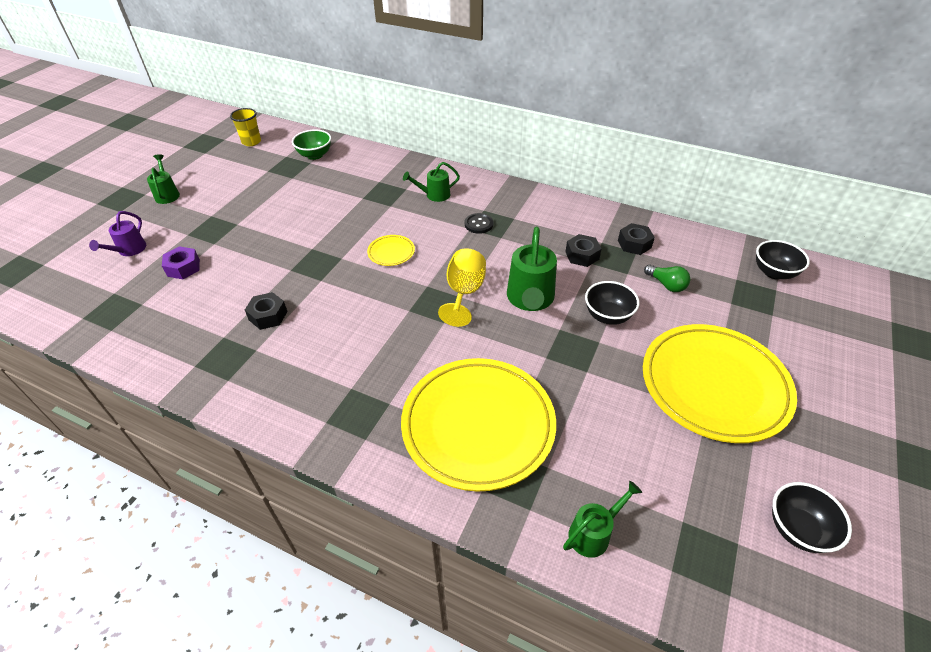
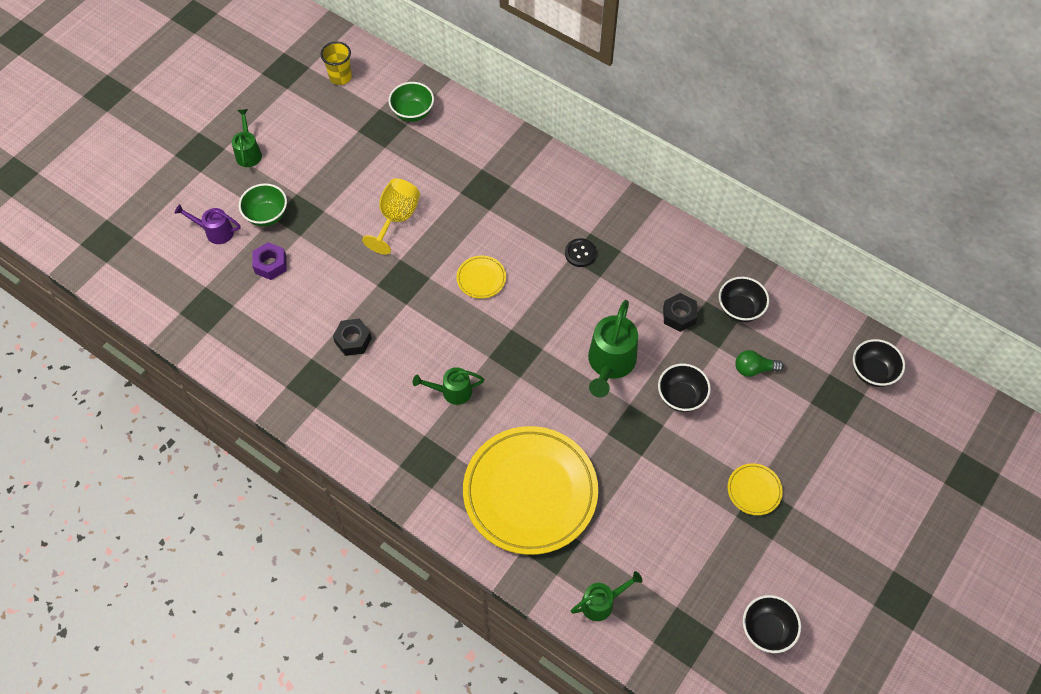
camera: 10 degrees right, 15 degrees up
purple watering can [89,211,146,256] -> purple watering can turned 75 degrees clockwise [175,204,241,244]
green watering can [403,162,460,202] -> green watering can moved to [413,367,484,405]
yellow goblet [438,248,486,327] -> yellow goblet moved to [362,178,420,255]
black nut [618,223,655,255] -> black bowl [719,277,769,322]
yellow plate [643,324,797,443] -> yellow plate [728,463,783,515], size x0.41
green light bulb [644,265,690,292] -> green light bulb turned 120 degrees clockwise [735,350,784,377]
none -> green bowl [239,183,287,226]

